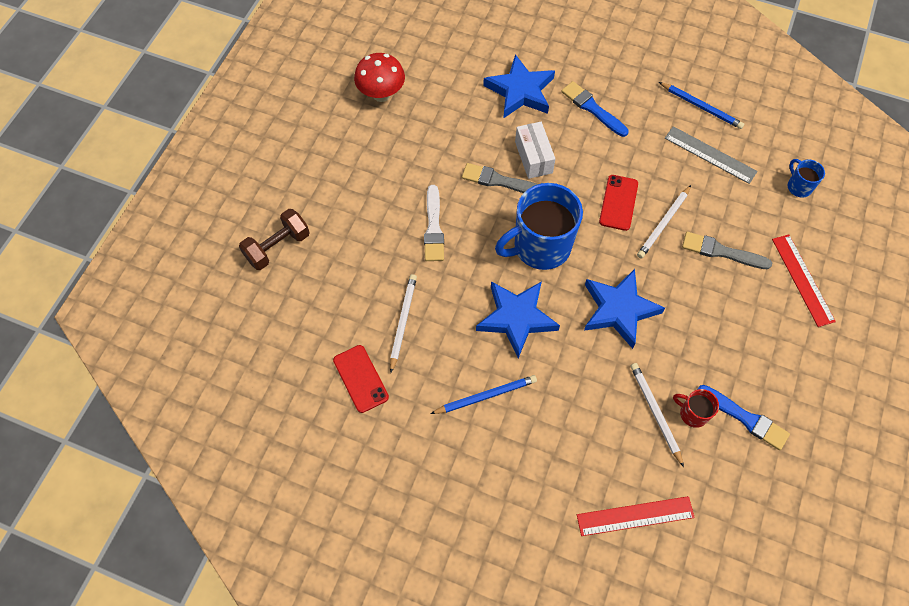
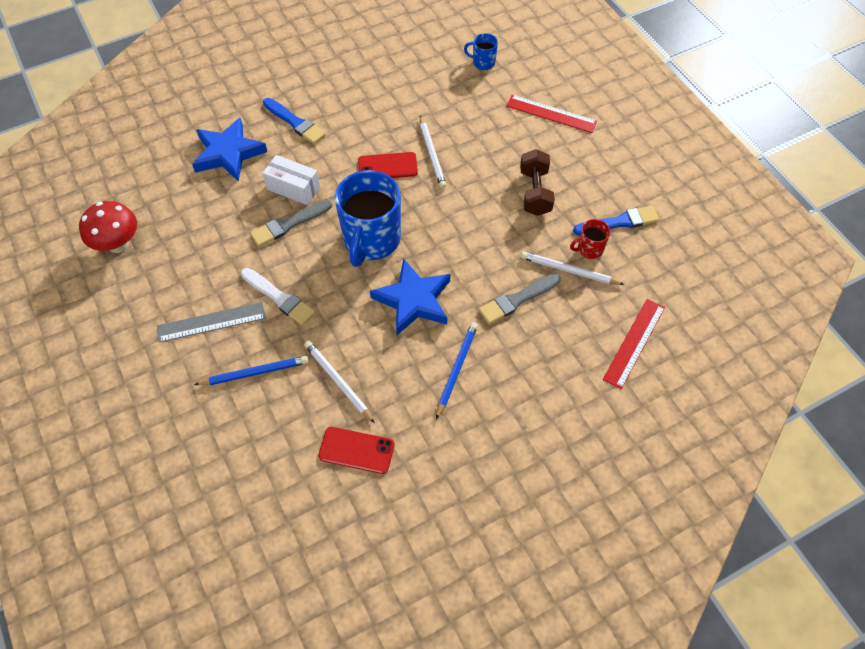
camera: 50 degrees left, 5 degrees down
brown dumbbell [239,209,310,270] -> brown dumbbell moved to [520,149,555,216]
blue brush [561,81,629,137] -> blue brush turned 135 degrees counterclockwise [263,98,326,144]
blue star [584,269,665,349] -> none
red phone [599,175,638,231] -> red phone turned 60 degrees counterclockwise [358,152,418,178]
blue pencil [659,82,744,129] -> blue pencil moved to [194,356,308,385]
grey ruler [665,126,758,184] -> grey ruler moved to [157,302,266,343]
grey brush [682,232,772,269] -> grey brush moved to [479,273,561,324]

